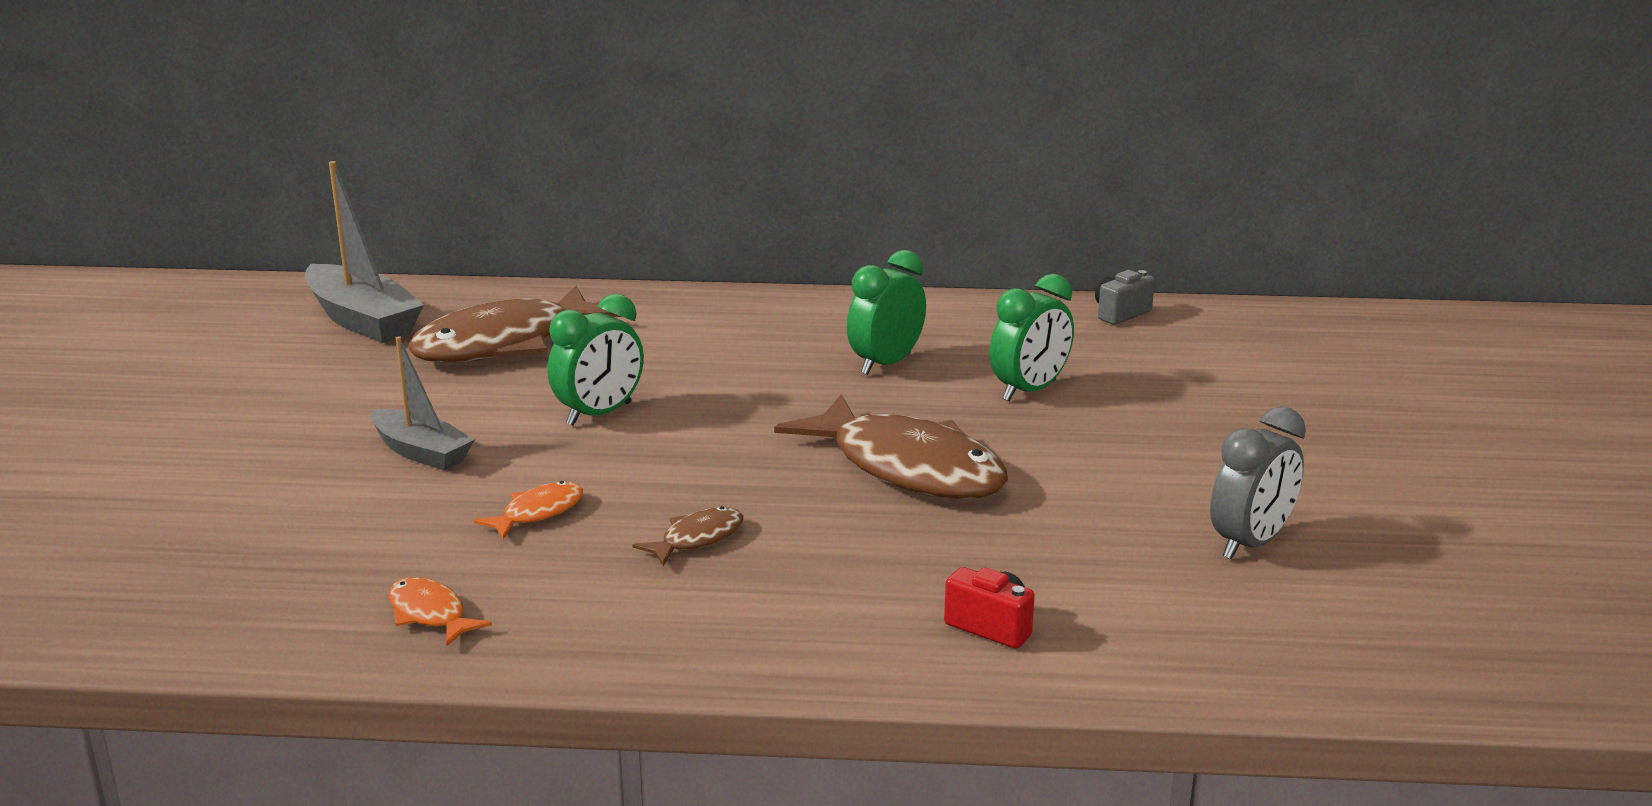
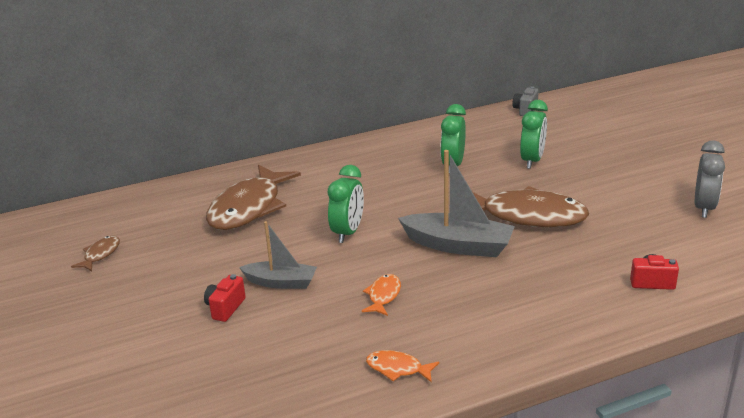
camera: 25 degrees left, 5 degrees up
grey boat [305,161,424,343] -> grey boat moved to [398,150,515,257]
brown fish [633,506,743,566] -> brown fish moved to [71,236,120,271]
none -> red camera [204,274,246,322]

